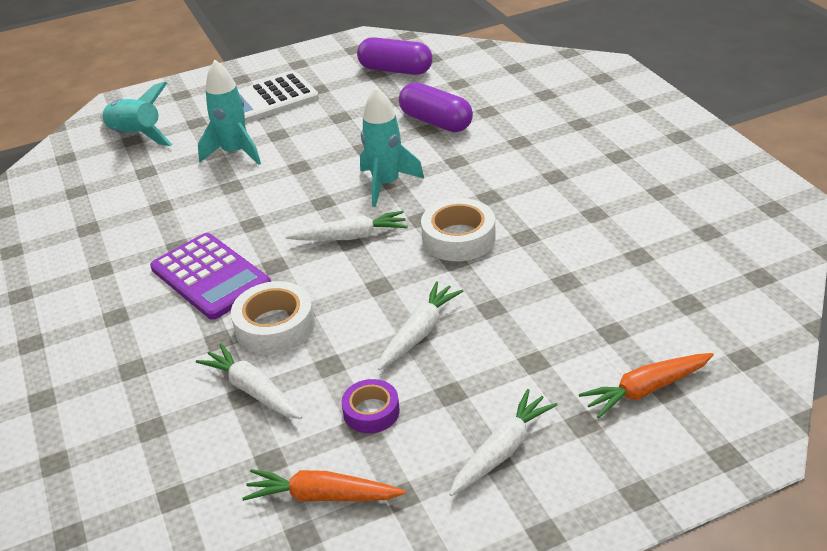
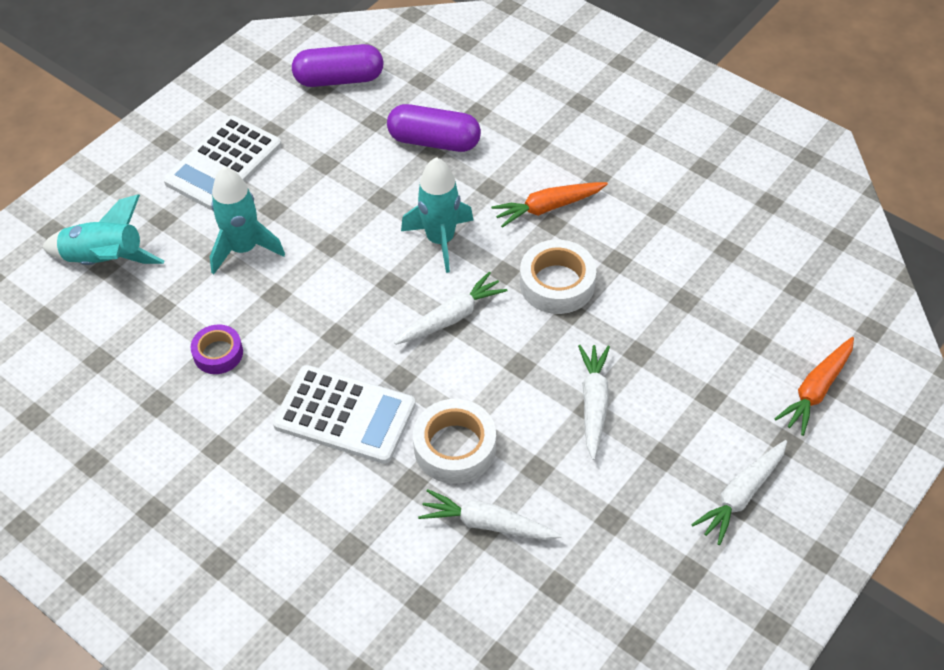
camera: 30 degrees left, 15 degrees up
purple calculator [150,233,271,320] -> white calculator [273,365,416,464]
orange carrot [242,469,405,502] -> orange carrot moved to [491,182,608,228]
purple tape [341,379,400,433] -> purple tape moved to [190,324,243,374]
white carrot [449,389,557,496] -> white carrot turned 150 degrees counterclockwise [691,440,787,545]

